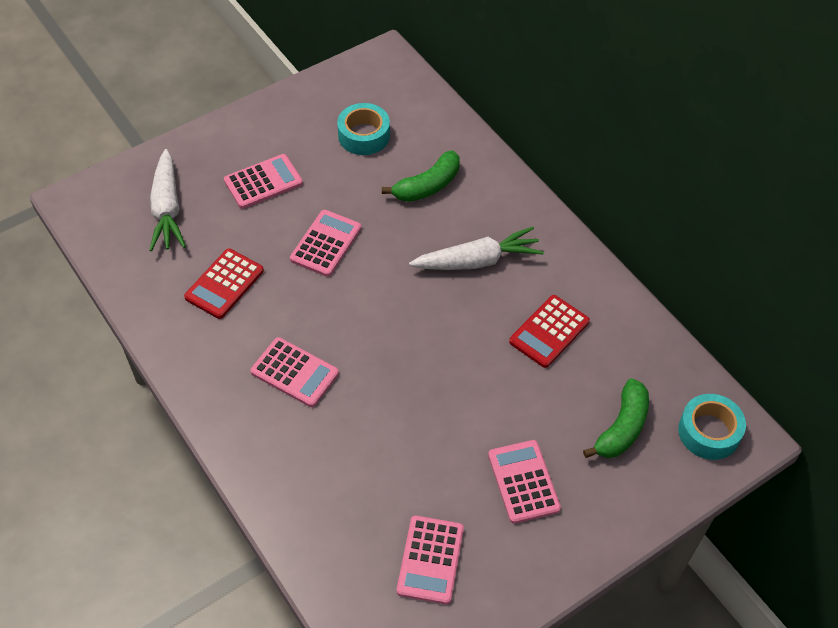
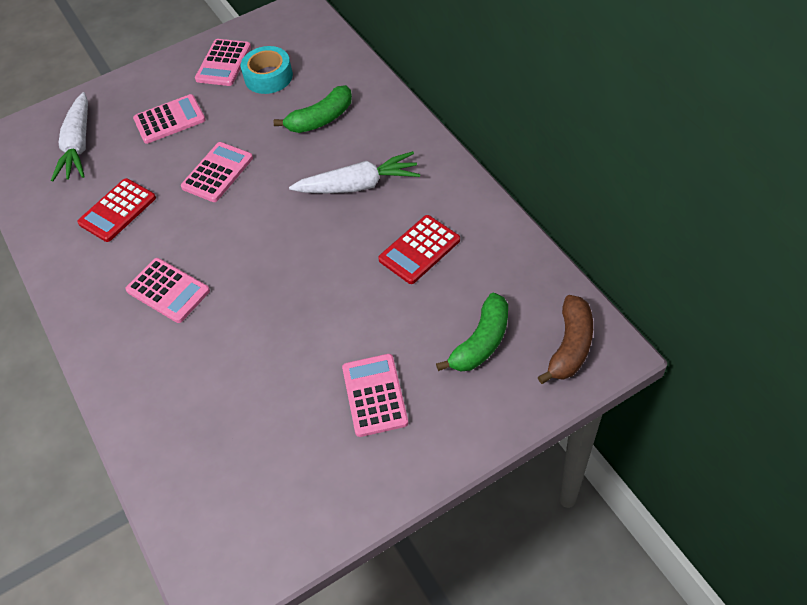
camera: 10 degrees right, 0 degrees up
pink calculator [397,516,464,604] -> pink calculator moved to [195,39,251,86]
turquoise tape [678,394,746,460] -> brown banana [538,295,593,384]

